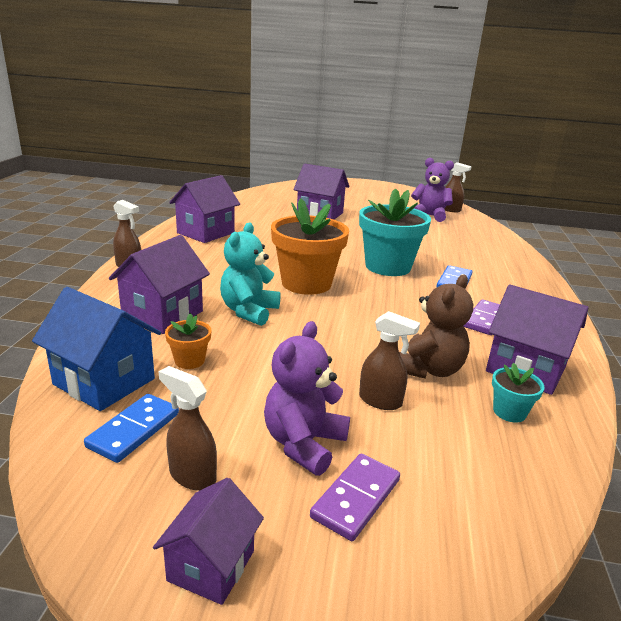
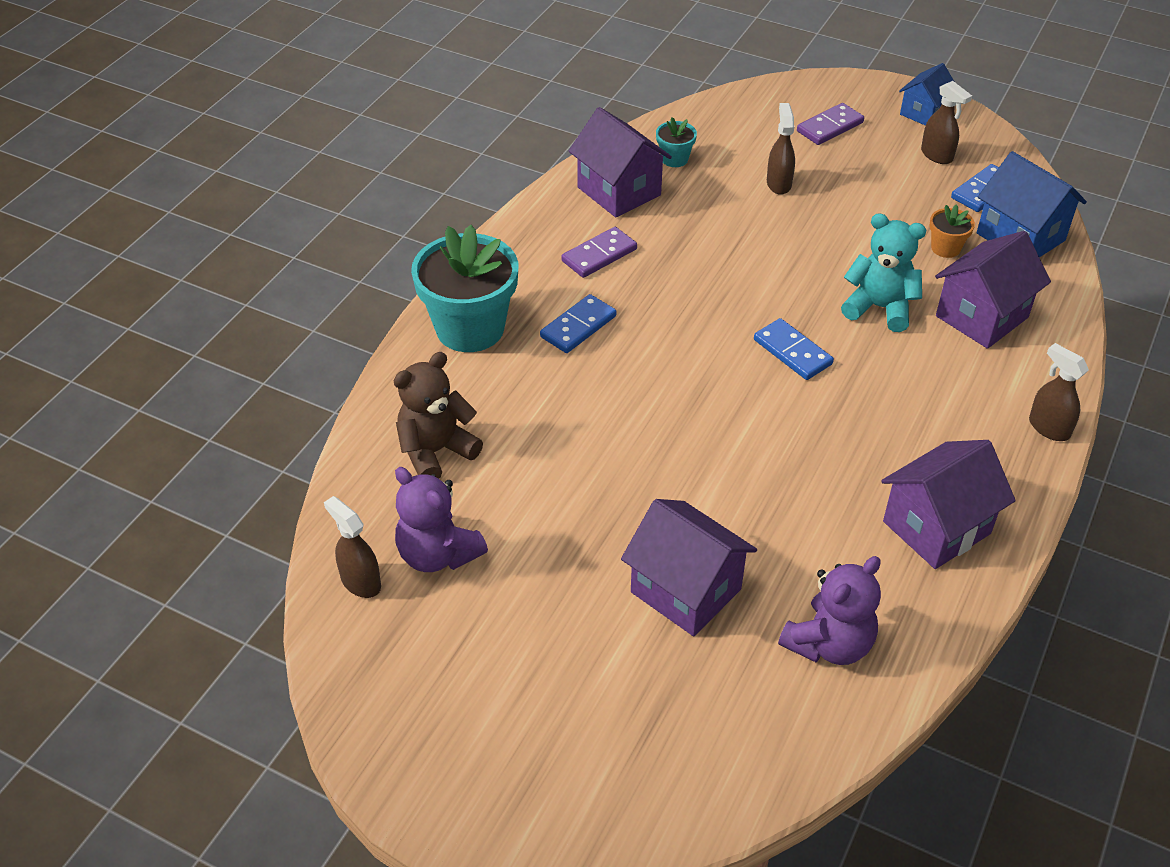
camera: 160 degrees left, 20 degrees up
purple house [153,478,264,605] -> blue house [899,63,954,126]
turquoise teddy bear [220,223,280,326] -> turquoise teddy bear turned 105 degrees counterclockwise [841,213,926,332]
purple teddy bear [264,321,350,476] -> purple teddy bear moved to [778,556,881,665]
orange flower pot [271,198,349,295] -> blue domino [754,318,834,380]
turquoise flower pot [359,188,431,276] -> turquoise flower pot moved to [411,225,518,352]
brown spray bottle [359,311,420,410] -> brown spray bottle turned 45 degrees clockwise [767,103,795,195]
brown teddy bear [399,275,473,379] -> brown teddy bear moved to [394,352,483,479]

